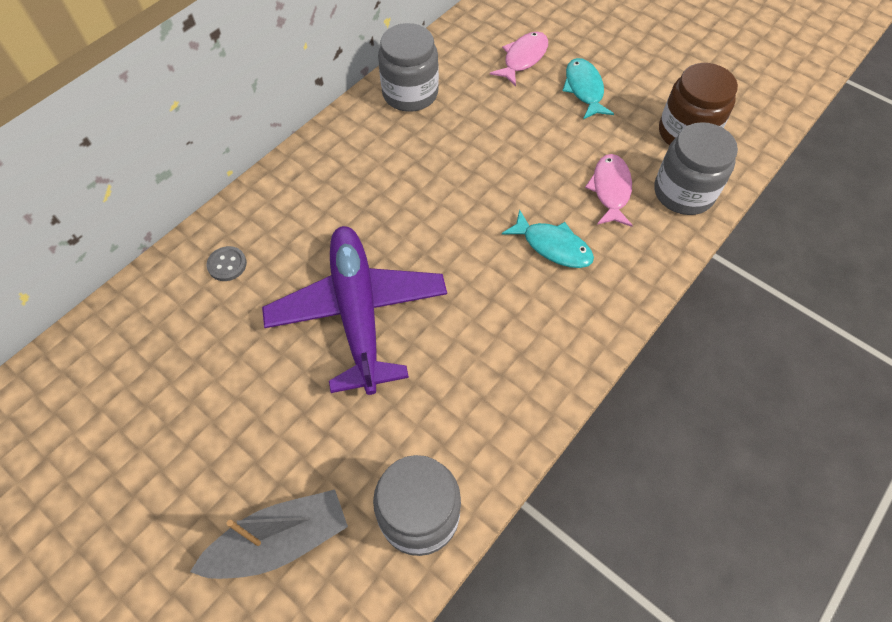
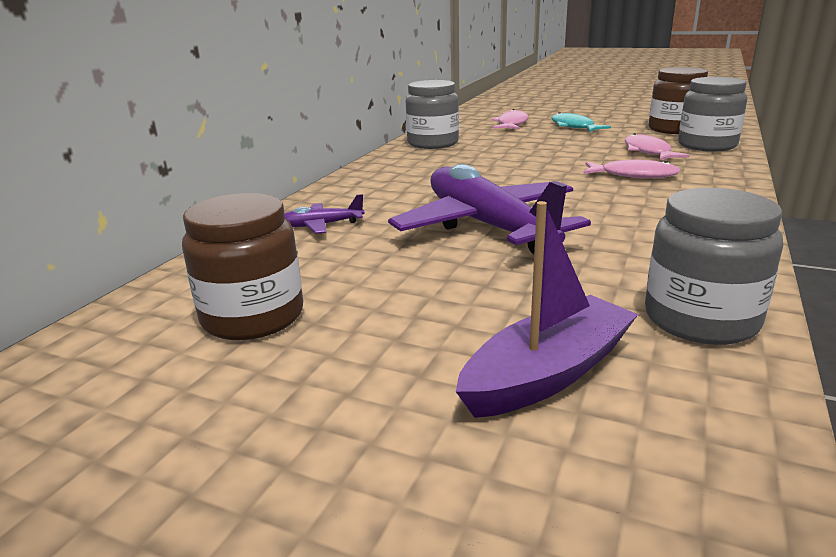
camera: 15 degrees left, 35 degrees down
grey boat [190,490,348,579] -> purple boat [456,201,638,418]
grey button [206,246,247,281] -> purple plane [285,194,365,234]
turquoise fish [502,209,594,268] -> pink fish [583,159,681,178]
none -> brown jar [182,193,303,340]

